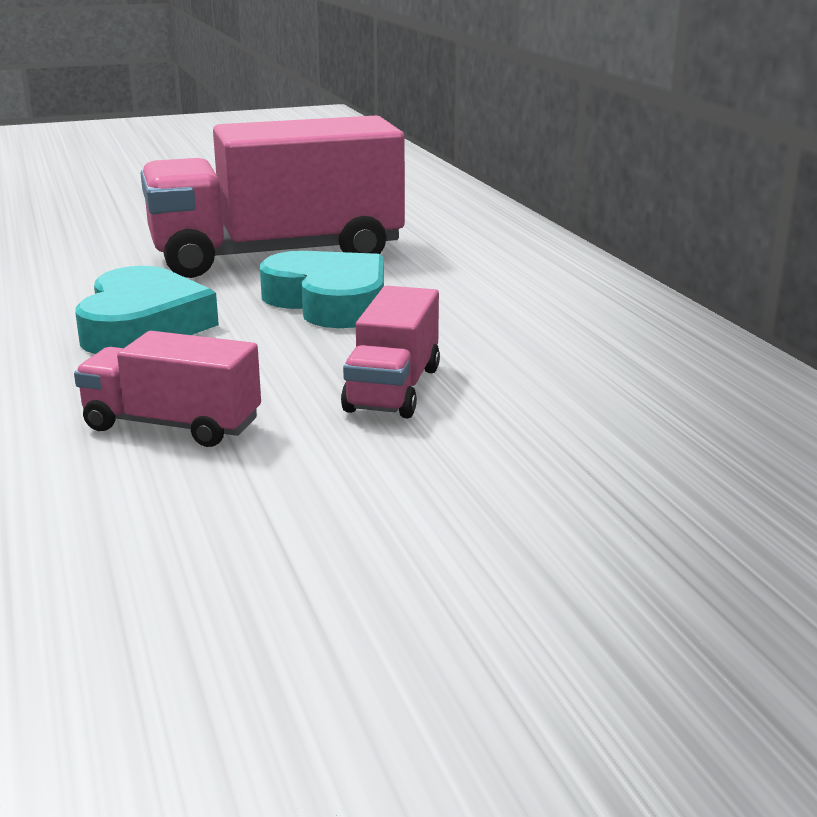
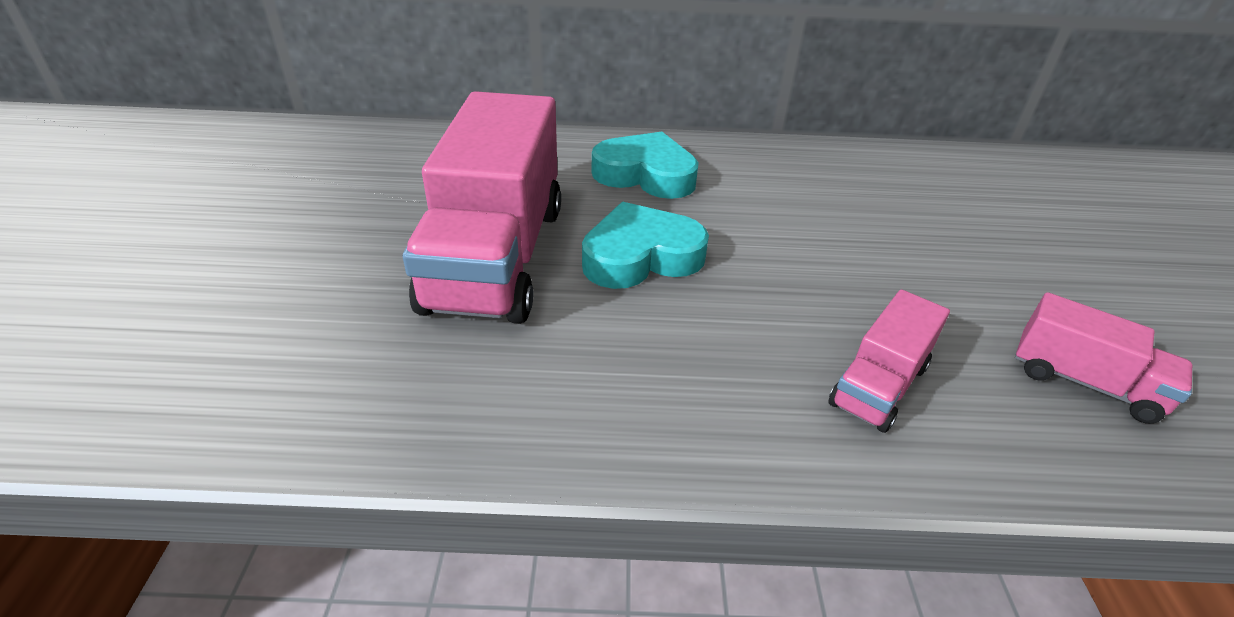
camera: 70 degrees left, 15 degrees up
turquoise heart [75,266,219,354] -> turquoise heart moved to [592,132,699,199]
pink truck [341,286,440,418] -> pink truck moved to [1015,292,1192,424]

